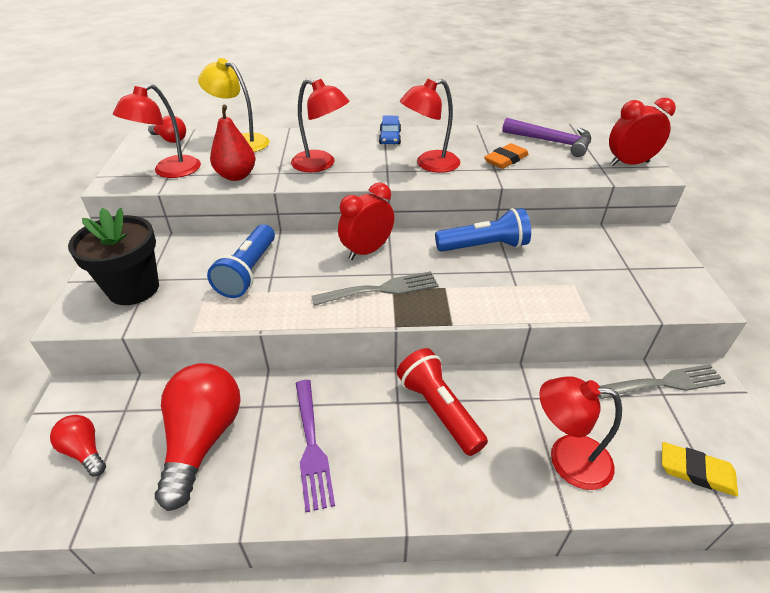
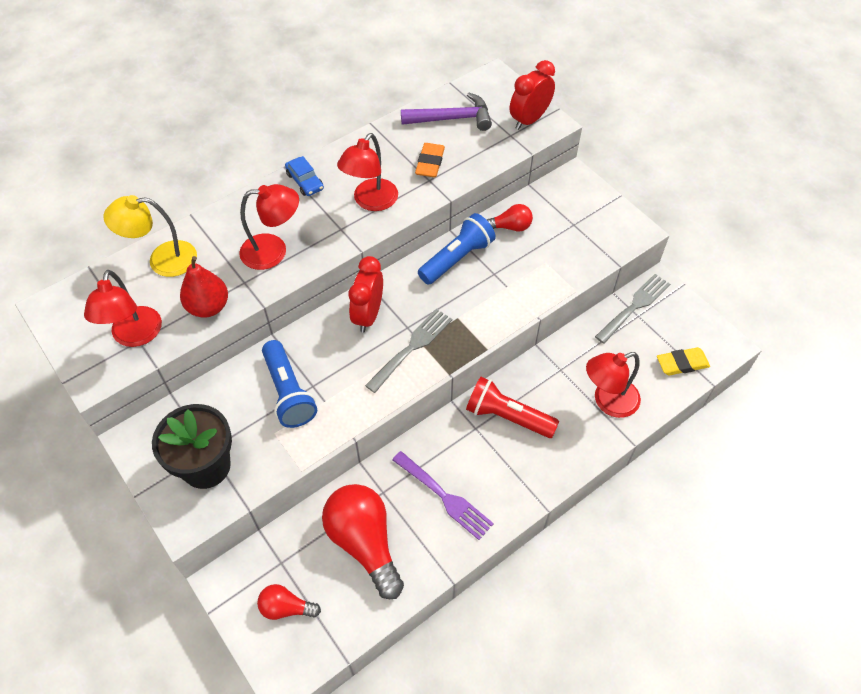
camera: 35 degrees left, 15 degrees up
red light bulb [148,115,186,143] -> red light bulb moved to [486,204,533,231]

